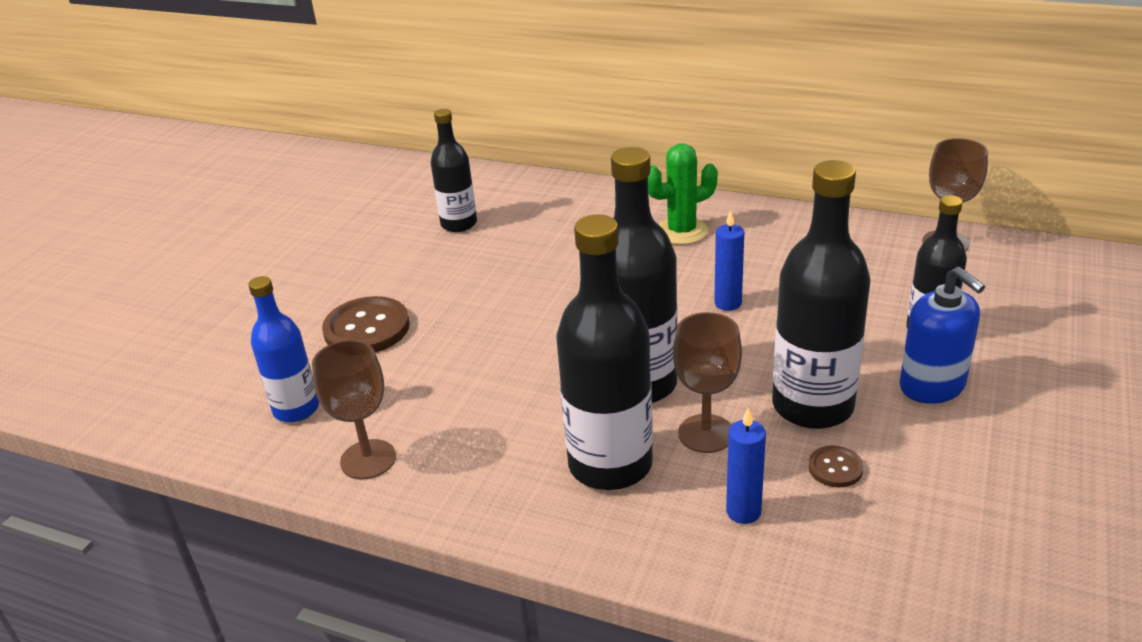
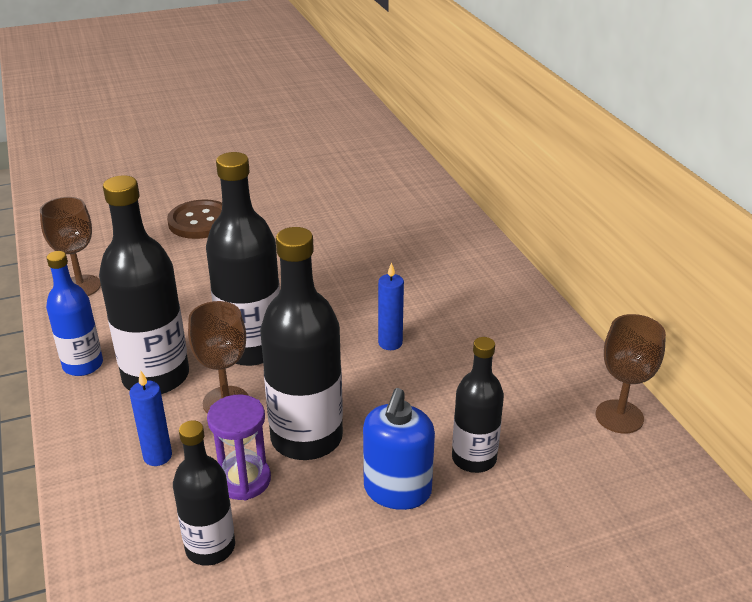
camera: 45 degrees right, 0 degrees up
blue bottle [248,276,319,422] -> blue bottle moved to [46,251,103,376]
black bottle [431,109,477,232] -> black bottle moved to [173,420,235,566]
green cactus [648,143,718,245] -> none
brown button [808,445,864,487] -> purple hourglass [207,395,271,500]

